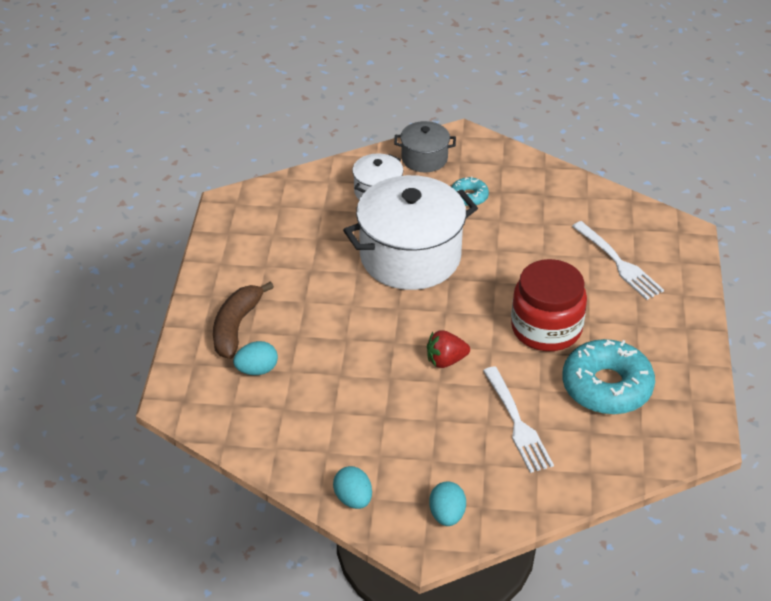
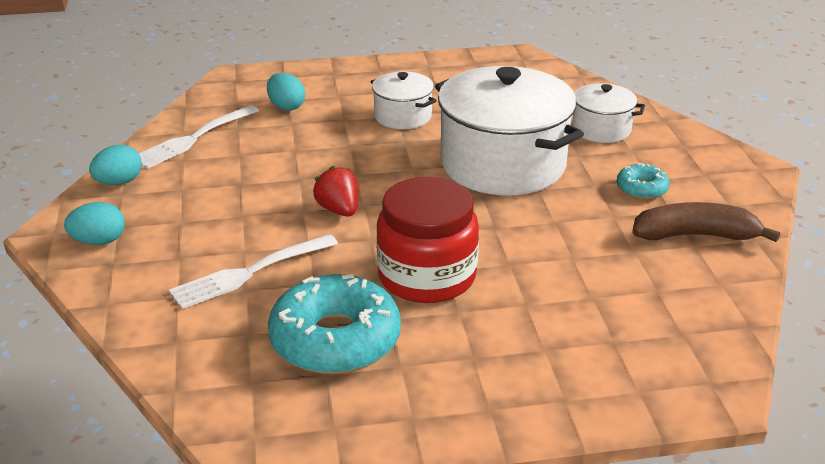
camera: 75 degrees right, 10 degrees down
brown banana [213,281,274,359] -> brown banana moved to [632,202,780,242]
grey pot [394,121,456,172] -> none
white fork [572,221,664,300] -> white fork moved to [139,105,259,168]
none -> white pot [370,71,437,129]

